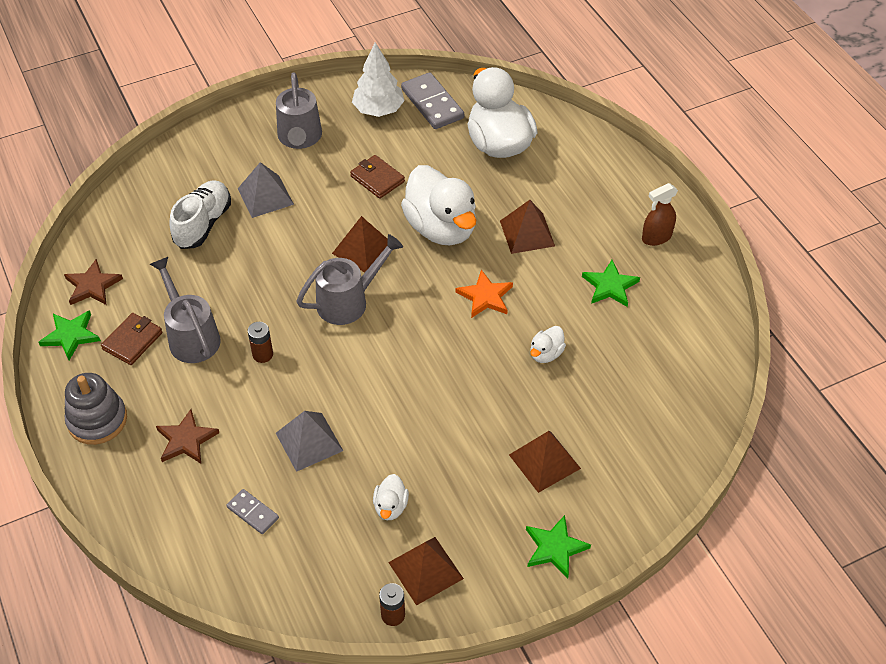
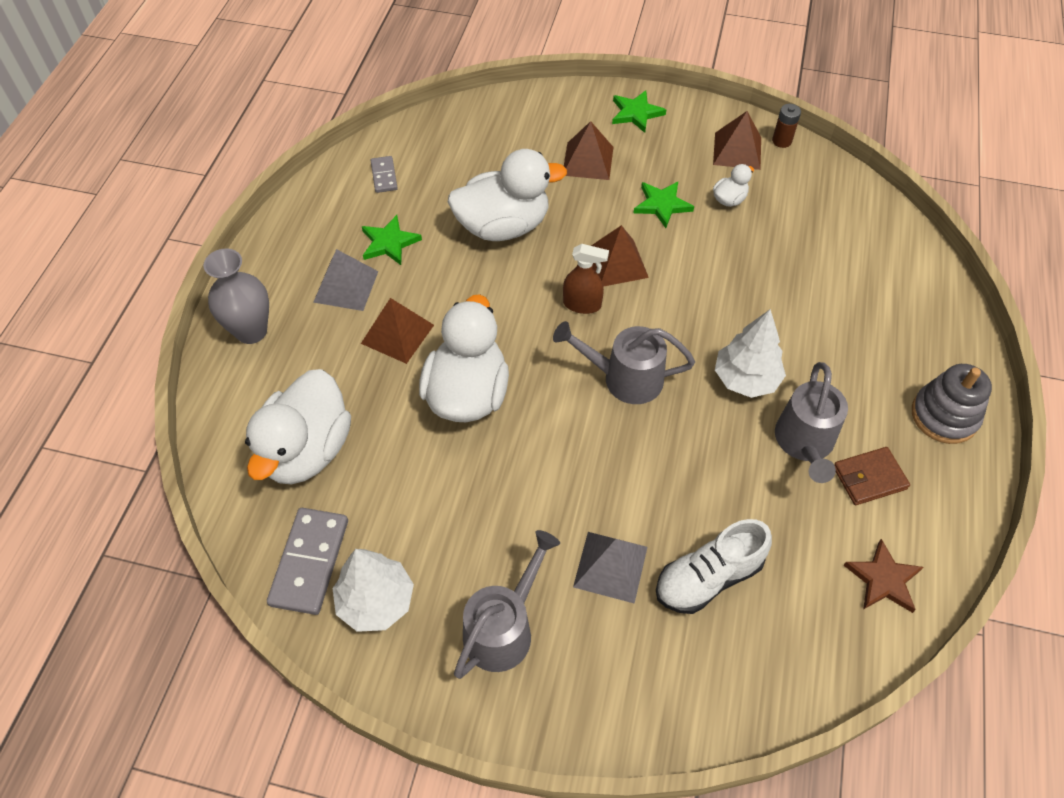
camera: 140 degrees left, 5 degrees up
green star [39,310,101,360] -> green star moved to [633,181,694,228]
brown star [156,409,219,464] -> none
grey domino [226,489,279,534] -> grey domino moved to [371,156,398,193]
brown battery [248,322,273,363] -> white tree [715,309,786,398]
grey pyramid [276,411,343,472] -> grey pyramid moved to [313,249,379,311]
brown pyramid [332,216,388,273] -> brown pyramid moved to [591,225,649,287]
brown wallet [350,155,405,199] -> none
orange star [456,270,513,318] -> none
white duck [531,326,566,363] -> white duck [448,149,567,241], size x2.30
brown spray bottle [642,183,678,246] -> brown spray bottle moved to [563,244,609,314]
none -> grey vase [203,249,269,344]

